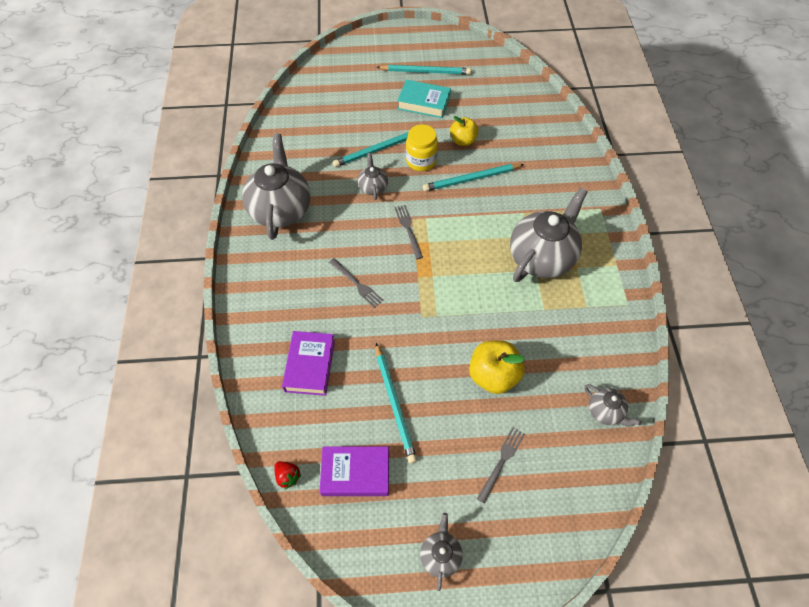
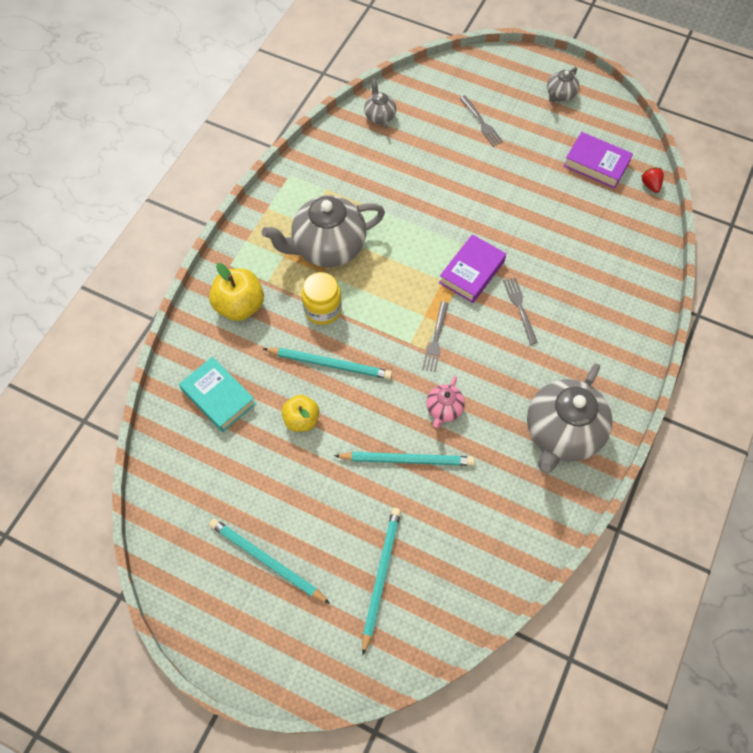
camera: 150 degrees left, 5 degrees up
purple book [282,331,335,396] -> purple book moved to [439,234,506,303]
grey teapot [358,153,388,200] -> pink teapot [426,376,465,428]
turquoise pencil [376,343,417,463] -> turquoise pencil moved to [362,508,401,655]
turquoise book [397,80,451,118] -> turquoise book moved to [179,357,256,432]
yellow jar [406,124,438,171] -> yellow jar moved to [302,272,342,325]
yellow apple [469,341,525,394] -> yellow apple moved to [209,263,264,321]
grey fork [477,427,525,504] -> grey fork turned 90 degrees counterclockwise [460,95,503,147]

